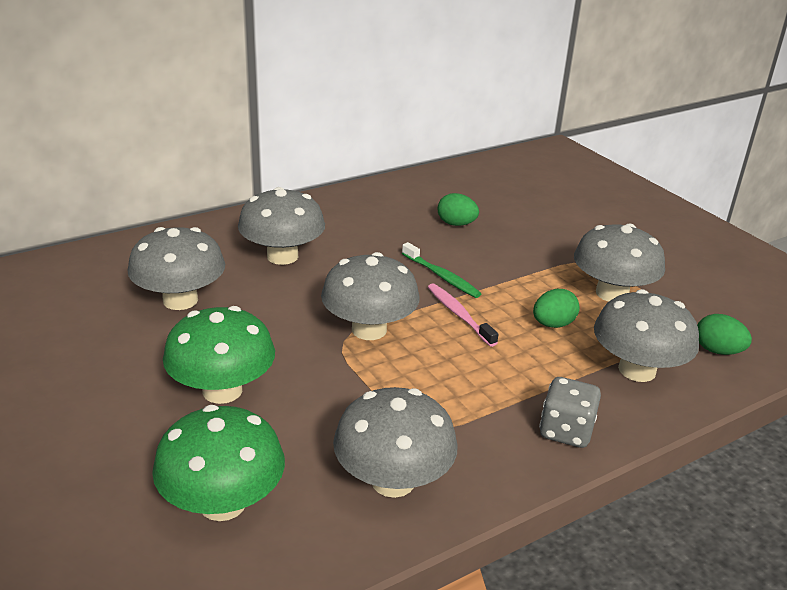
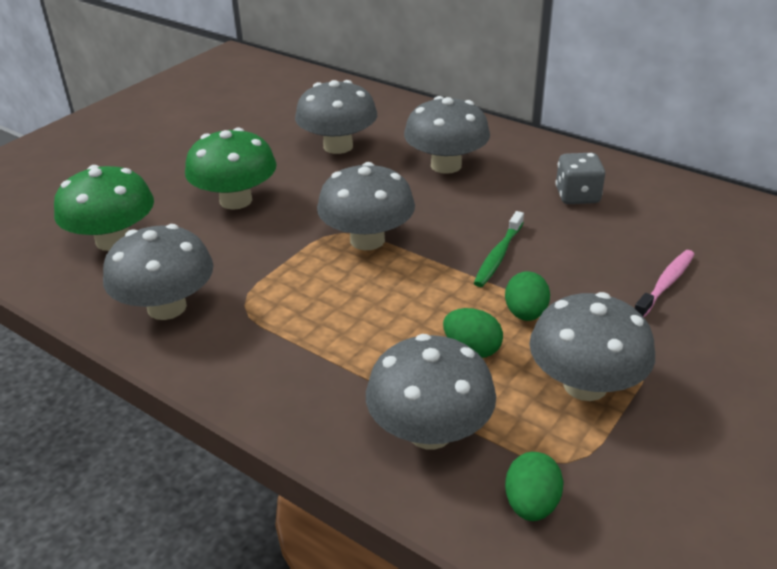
camera: 70 degrees right, 5 degrees up
pink toothbrush [428,283,499,347] -> pink toothbrush moved to [635,250,695,317]
green egg [438,193,479,226] -> green egg moved to [505,271,550,321]
grey dice [539,377,601,448] -> grey dice moved to [555,153,605,204]

